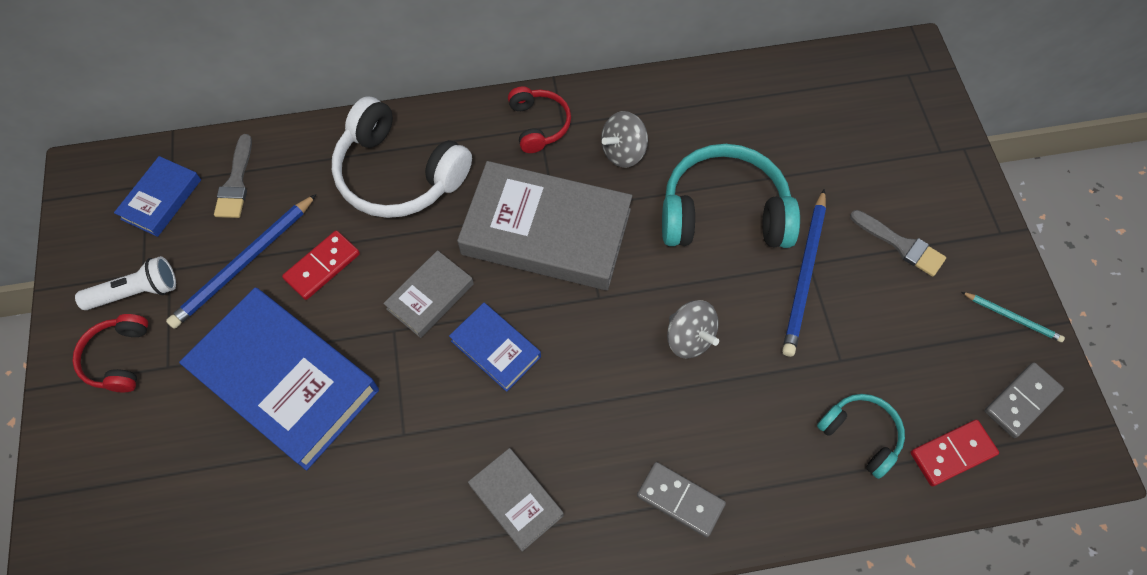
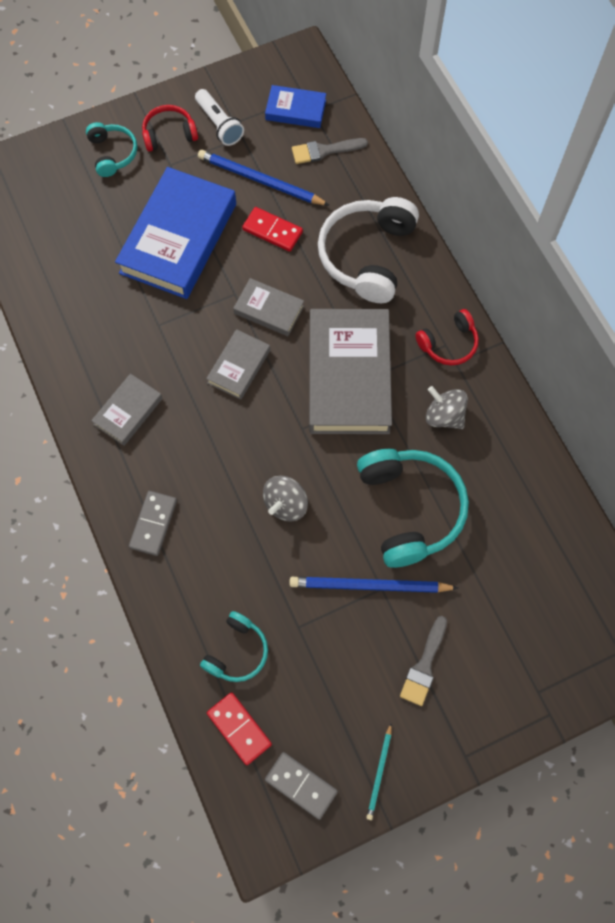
camera: 75 degrees right, 5 degrees up
blue book [449,303,541,392] -> grey book [206,329,270,400]
none -> turquoise headphones [86,122,137,177]

